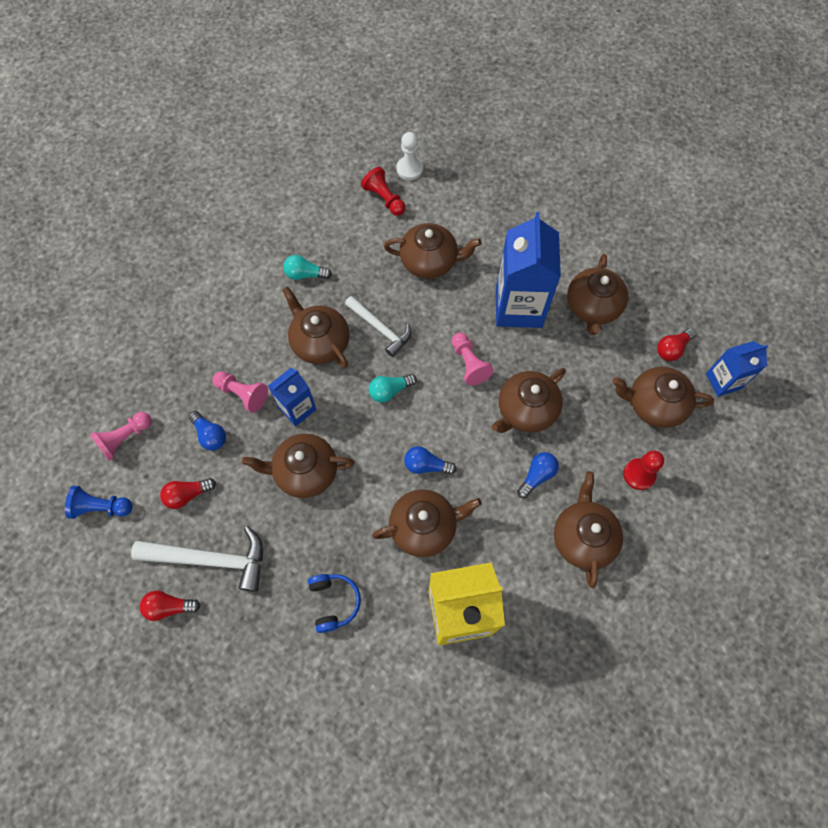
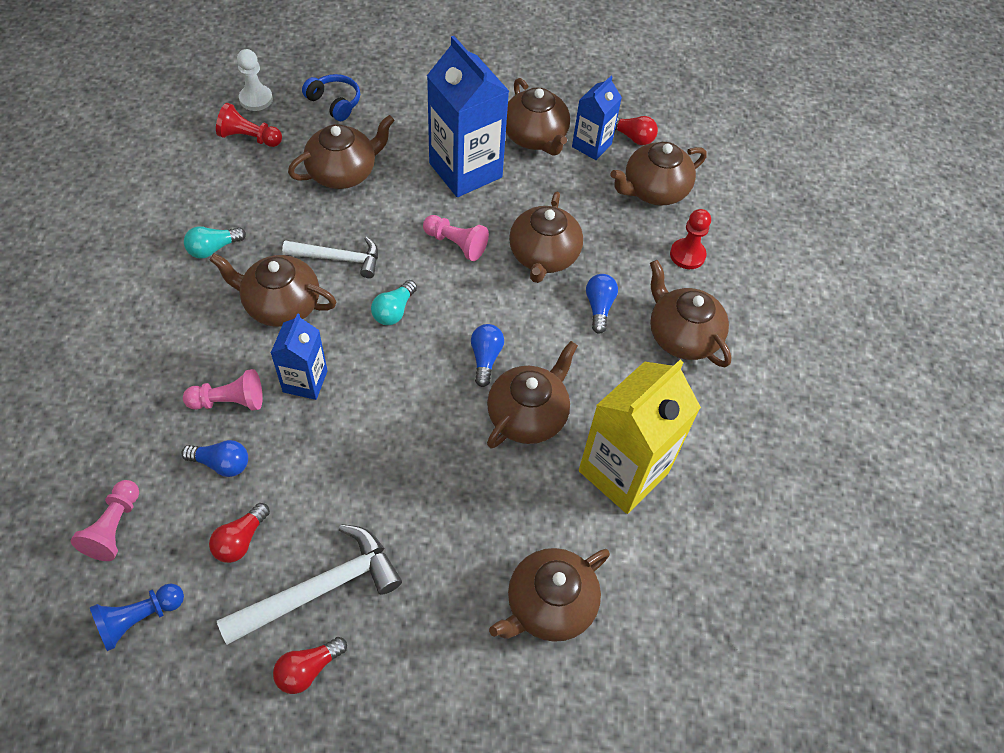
camera: 40 degrees left, 10 degrees down
brown teapot [242,434,355,498] -> brown teapot moved to [489,548,610,642]
blue headphones [308,574,361,633] -> blue headphones moved to [302,74,360,121]
blue light bulb [404,446,456,474] -> blue light bulb turned 120 degrees clockwise [471,324,504,387]
red light bulb [657,328,696,361] -> red light bulb turned 75 degrees counterclockwise [615,116,658,145]
blue carton [706,341,768,397] -> blue carton moved to [572,76,622,160]

